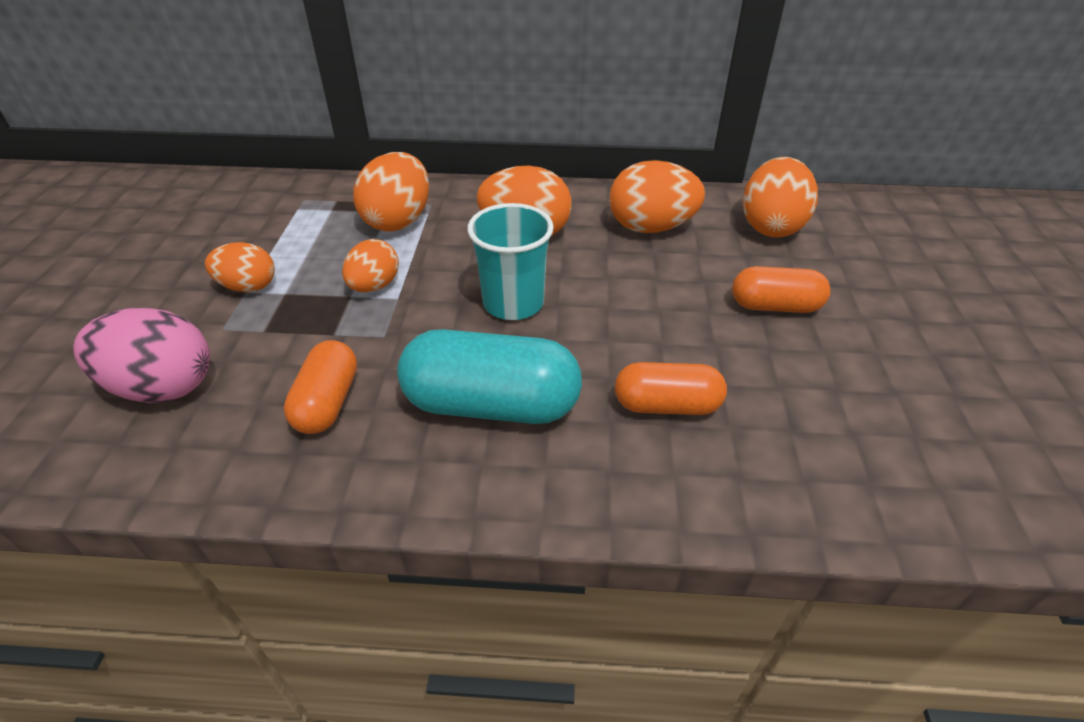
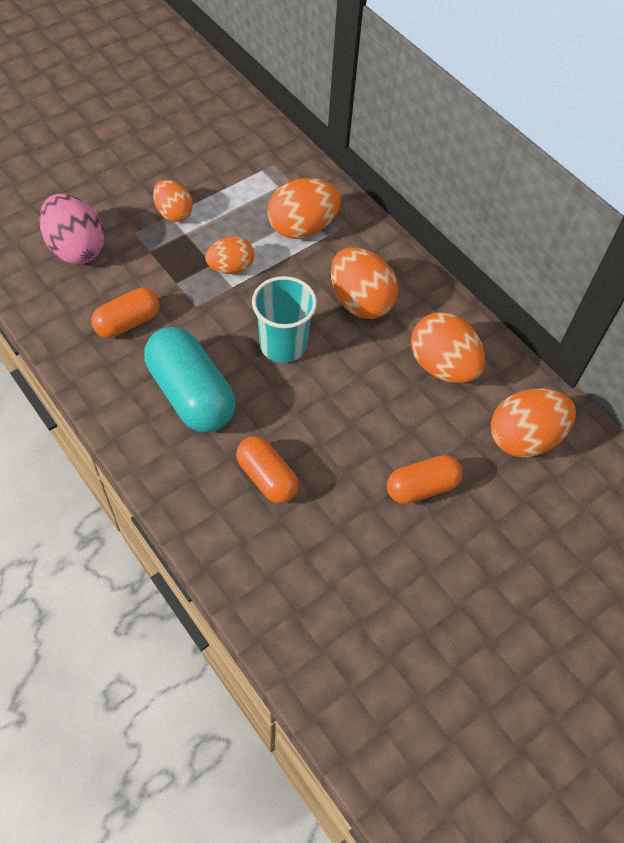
camera: 45 degrees right, 15 degrees up
orange capsule [732,266,831,313] -> orange capsule turned 75 degrees counterclockwise [387,455,462,504]

